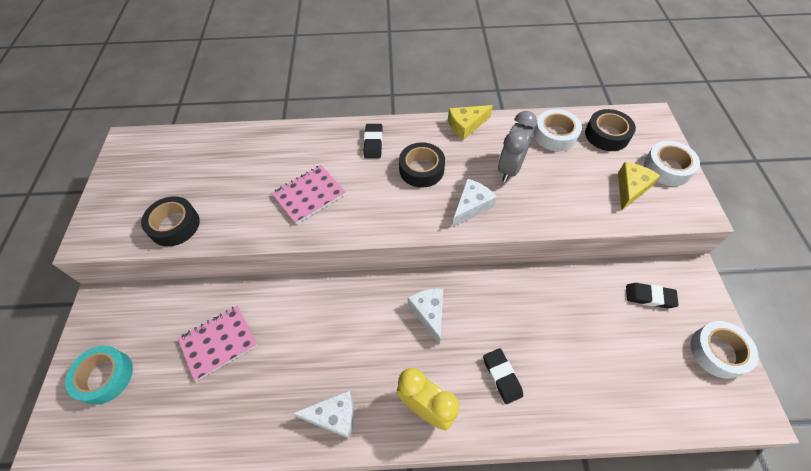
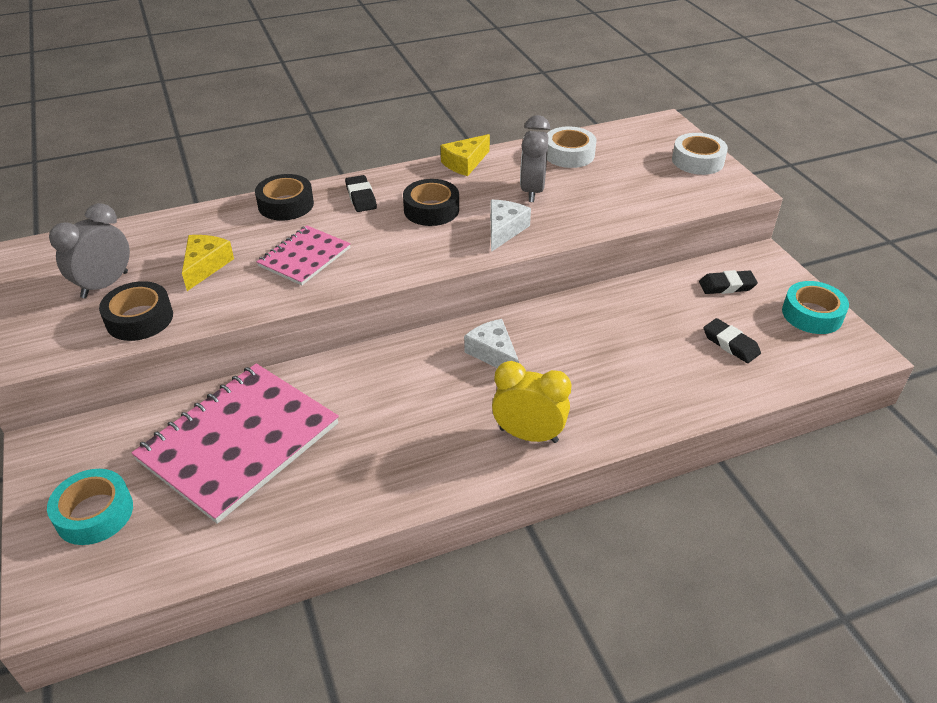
camera: 20 degrees left, 15 degrees down
pink notebook [178,305,257,381] -> pink notebook [132,363,339,524], size x1.86
white cheese [292,391,354,439] -> none
black eraser [483,348,523,404] -> black eraser moved to [703,318,761,363]
black tape [585,109,636,151] -> black tape moved to [255,174,314,221]
yellow cheese [618,162,660,211] -> yellow cheese moved to [182,235,234,291]
white tape [690,321,758,379] -> turquoise tape [782,281,849,334]
none -> grey clock [49,203,130,298]

